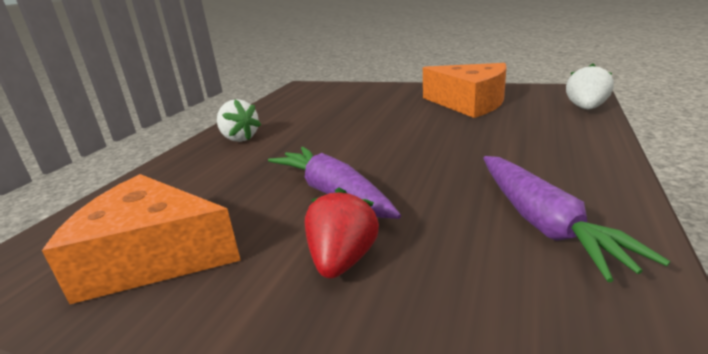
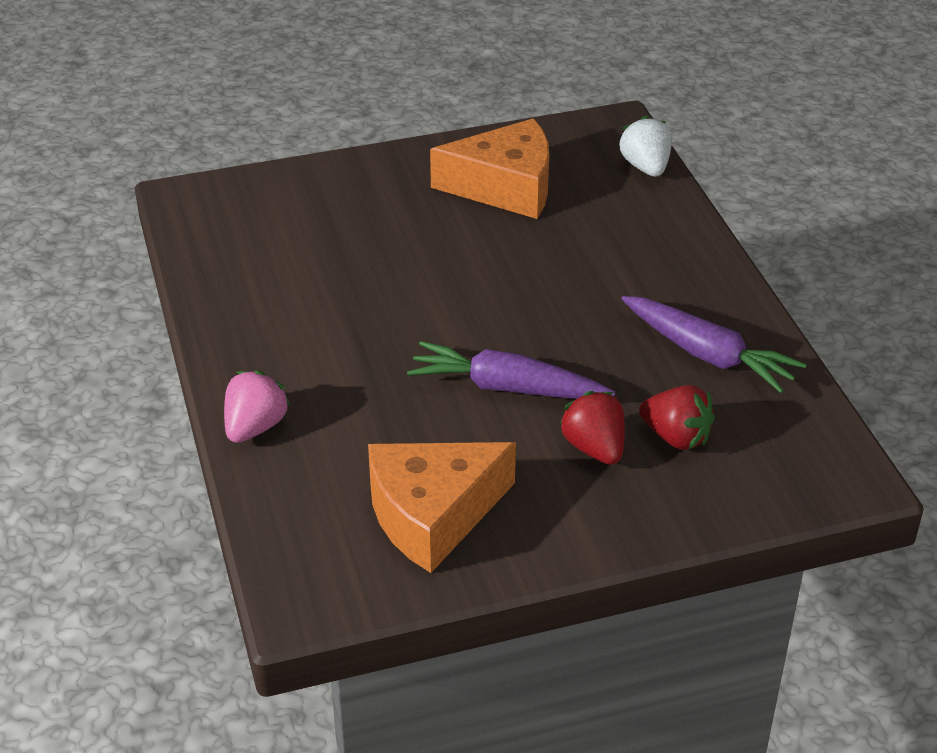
camera: 40 degrees left, 15 degrees up
white strawberry [217,99,261,142] -> none
none -> pink strawberry [224,370,291,443]
none -> red strawberry [639,385,715,450]

